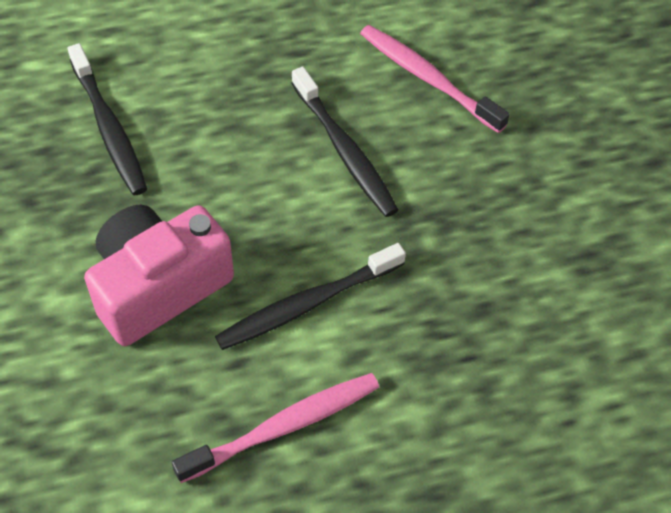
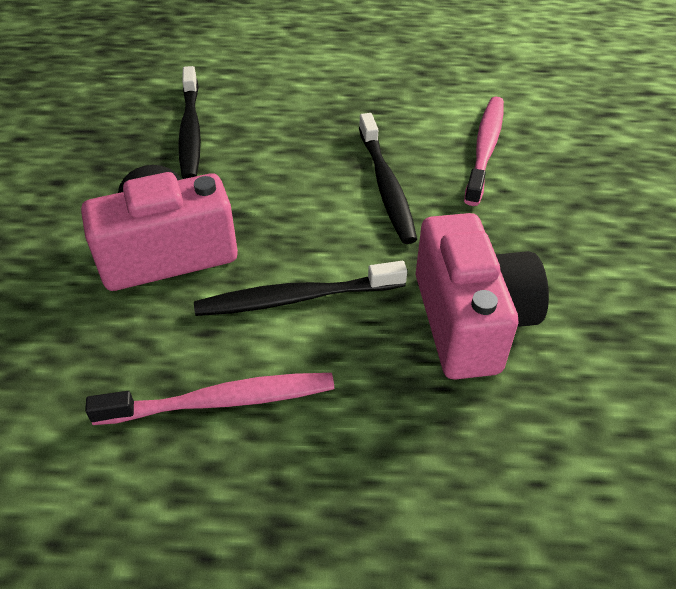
camera: 20 degrees right, 10 degrees down
pink toothbrush [360,25,510,133] -> pink toothbrush turned 45 degrees clockwise [464,96,504,206]
none -> pink camera [415,213,549,380]

